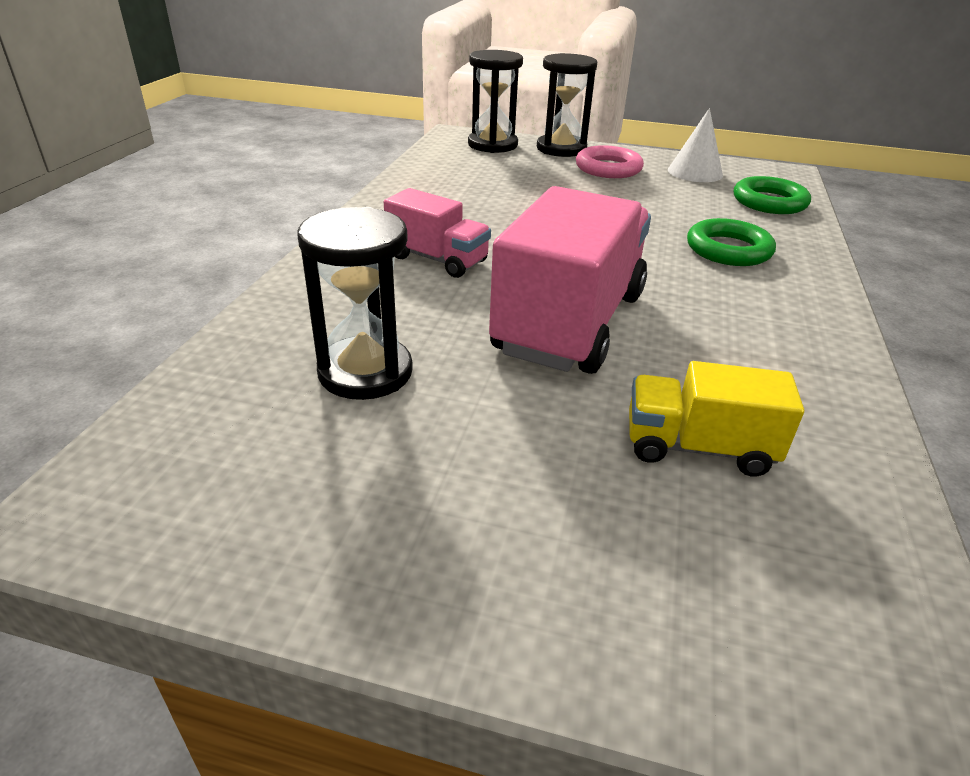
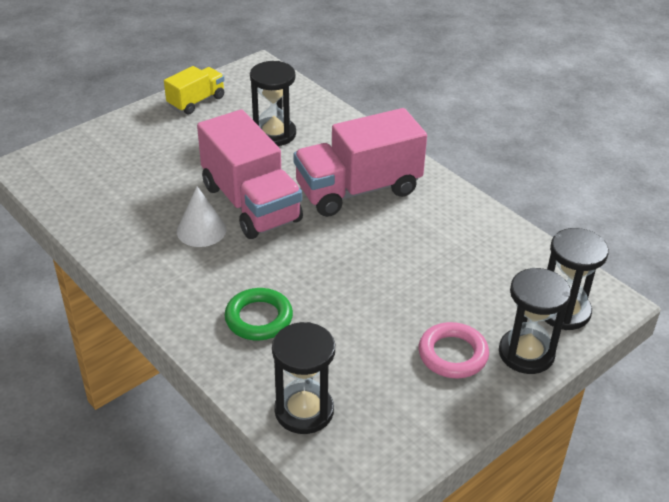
camera: 125 degrees right, 5 degrees up
pink truck [384,188,491,278] -> pink truck [293,108,427,217], size x1.87
yellow truck [629,361,804,476] -> yellow truck moved to [164,66,224,115]
white cone [668,108,723,182] -> white cone moved to [177,186,226,247]
green ring [734,176,811,214] -> black hourglass [272,322,335,434]

